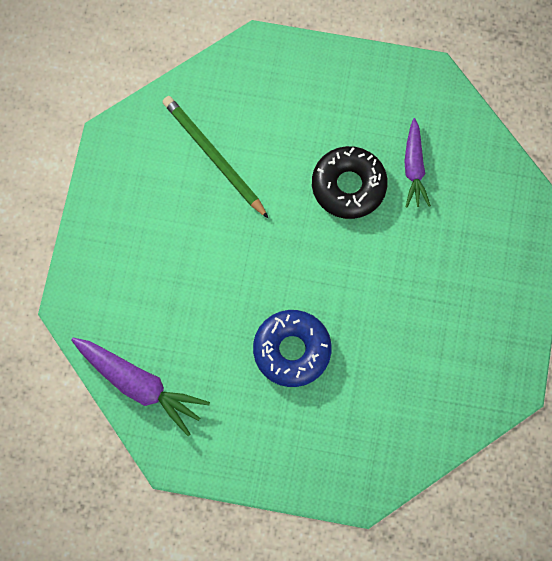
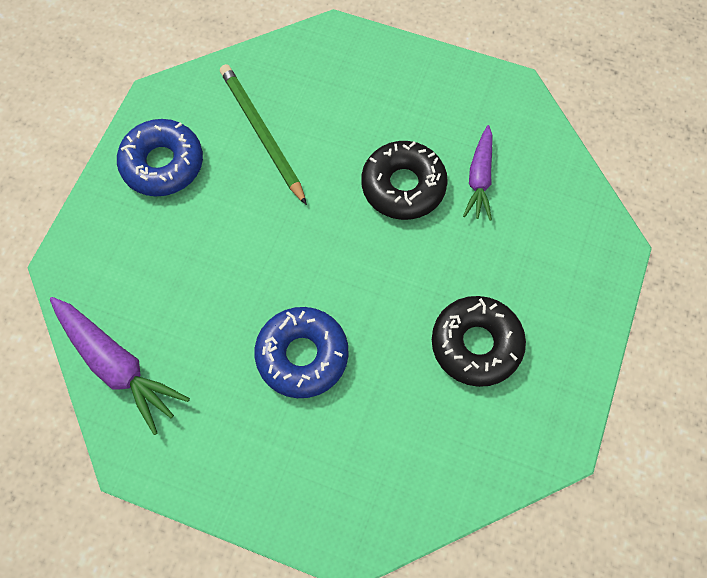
camera: 10 degrees right, 5 degrees down
none -> blue donut [117,119,203,196]
none -> black donut [432,296,526,387]

